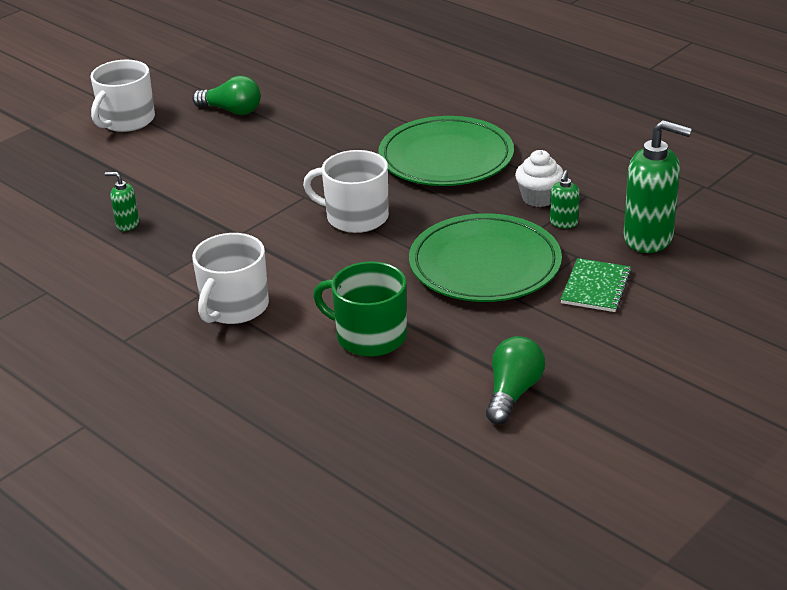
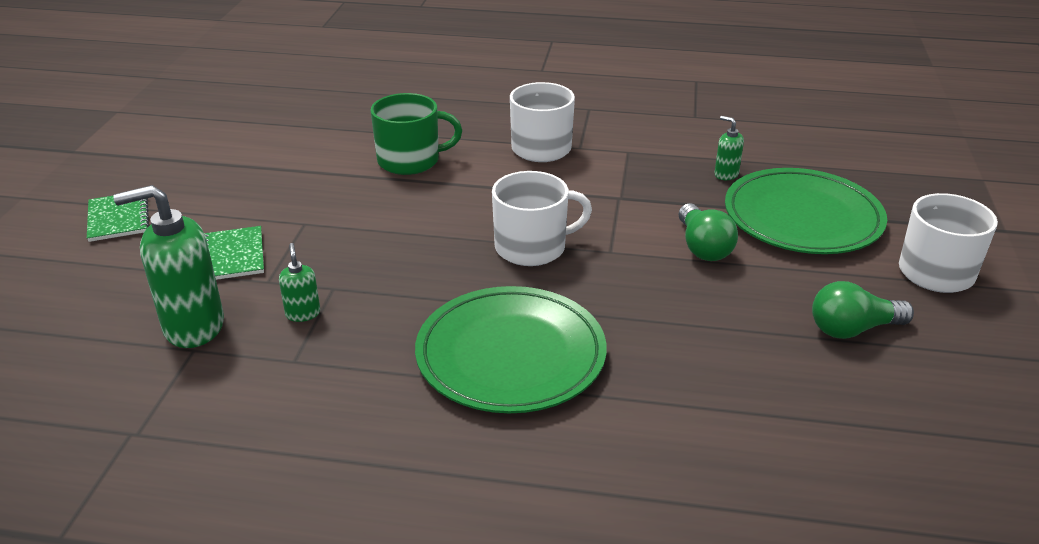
camera: 145 degrees right, 0 degrees up
green soap dispenser [105,172,139,231] -> green soap dispenser turned 120 degrees counterclockwise [714,116,744,180]
green plate [409,213,562,302] -> green plate moved to [725,168,887,254]
green light bulb [486,336,545,425] -> green light bulb moved to [678,203,738,261]
white cupcake [515,150,563,207] -> none
none -> green notebook [87,196,149,242]

